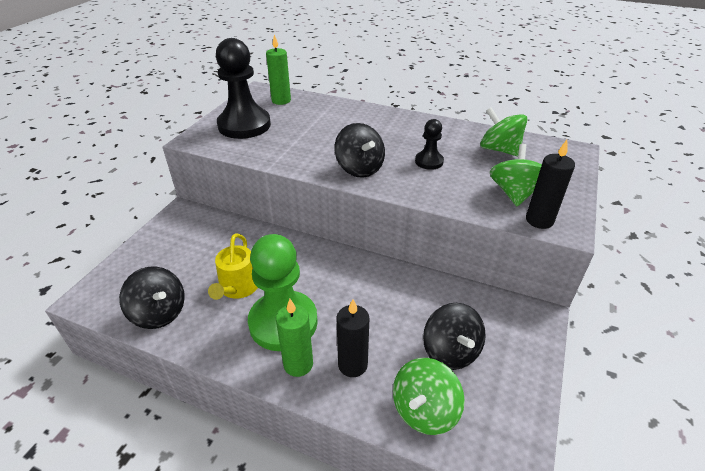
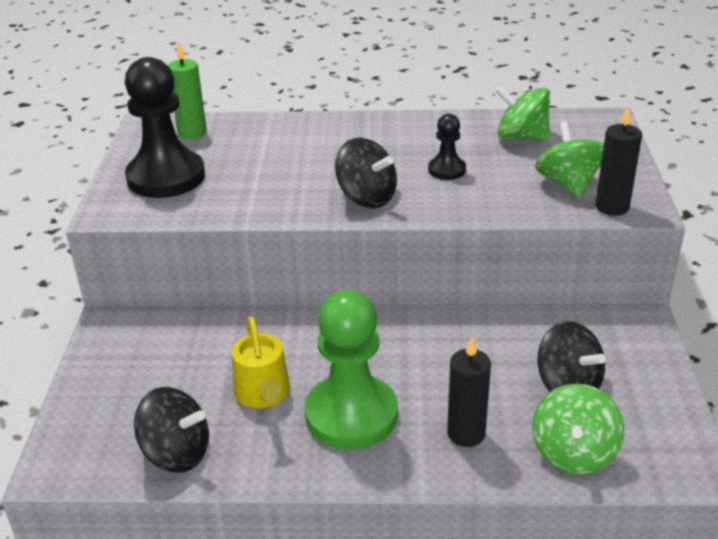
camera: 20 degrees left, 5 degrees down
green candle [276,299,313,377] -> none

